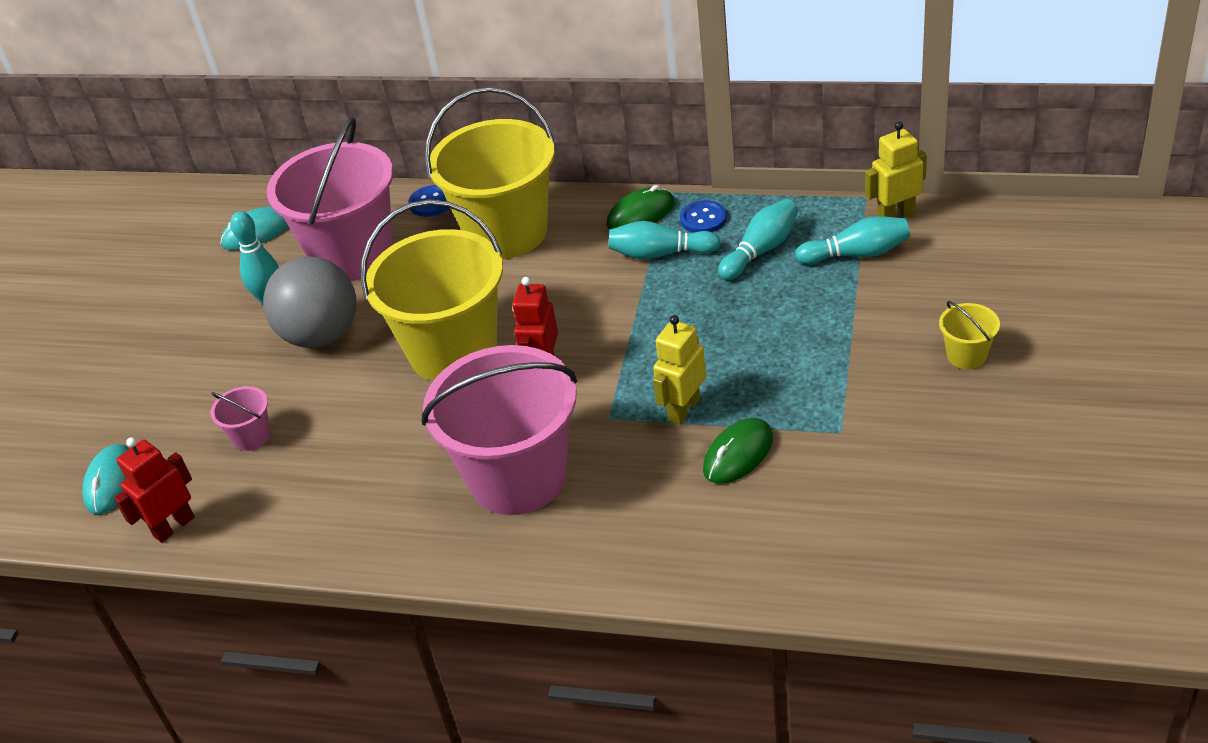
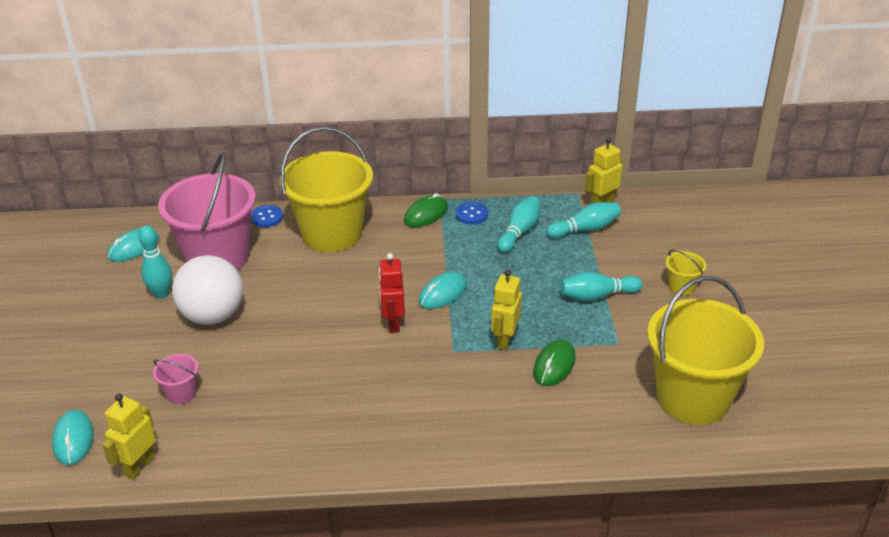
camera: 20 degrees left, 5 degrees down
red robot [114,437,195,543] -> yellow robot [102,393,156,479]
grey ball [263,256,356,348] -> white ball [172,255,243,325]
yellow bucket [360,199,503,381] -> yellow bucket moved to [647,276,764,424]
pink bucket [422,345,577,515] -> none
turquoise bowling pin [609,221,721,260] -> turquoise bowling pin moved to [560,272,643,301]
none -> turquoise mouse [419,272,467,309]

